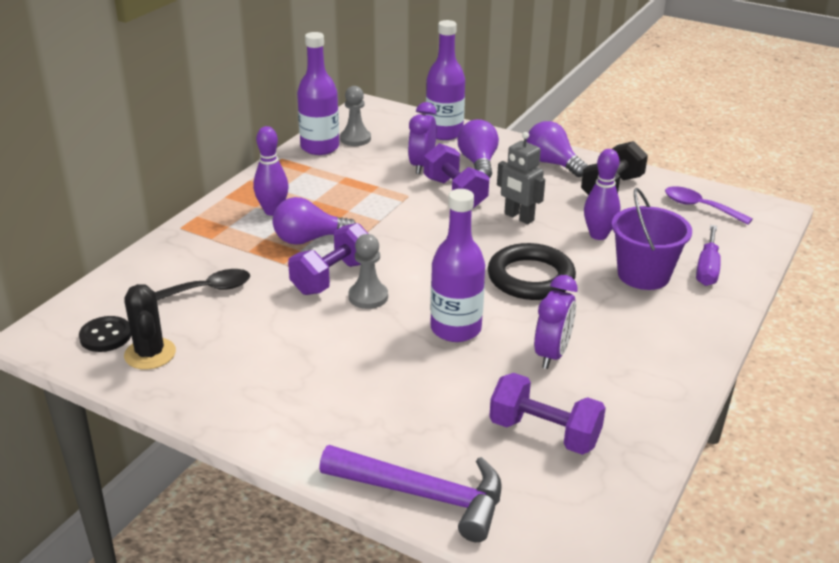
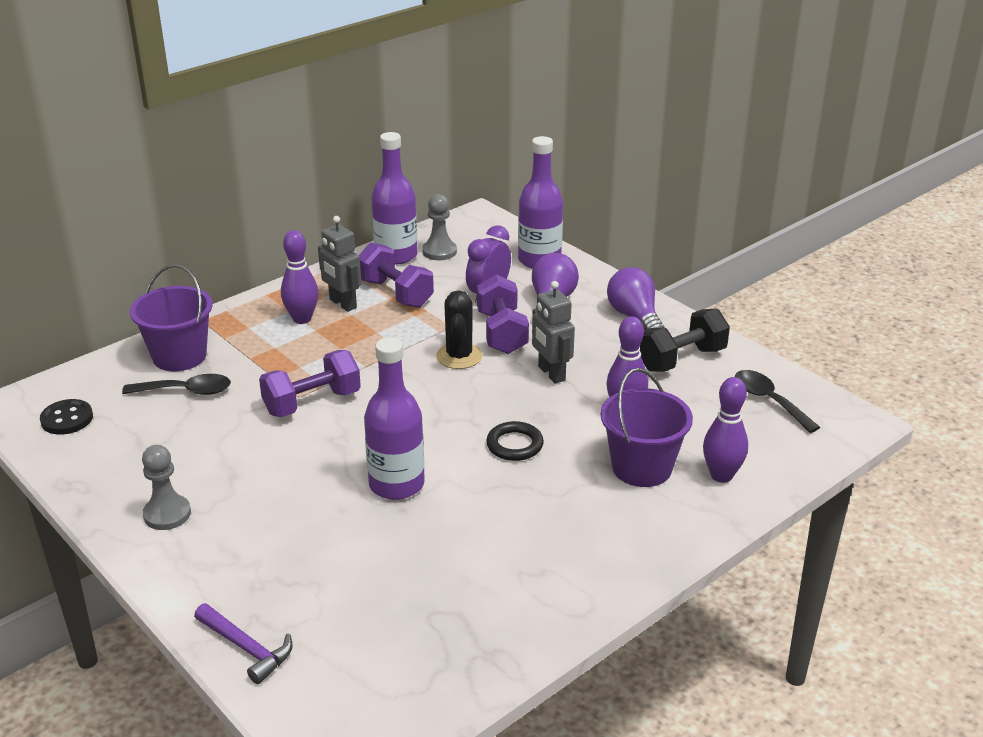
camera: 20 degrees right, 0 degrees up
black cactus [124,284,176,370] -> black cactus moved to [436,290,482,369]
purple light bulb [272,197,356,245] -> none
purple hammer [319,445,502,542] -> purple hammer [194,603,293,684], size x0.61
grey pawn [349,234,388,309] -> grey pawn moved to [142,445,191,530]
black ring [488,243,576,300] -> black ring [486,421,544,461], size x0.58
purple dumbbell [489,373,606,455] -> purple dumbbell moved to [359,242,434,308]
purple clock [534,275,578,369] -> none
purple spoon [665,186,753,225] -> black spoon [735,370,820,433]
purple screwdriver [696,225,721,286] -> purple bowling pin [703,377,748,483]
none -> purple bucket [130,264,213,371]
none -> grey robot [318,216,361,312]

